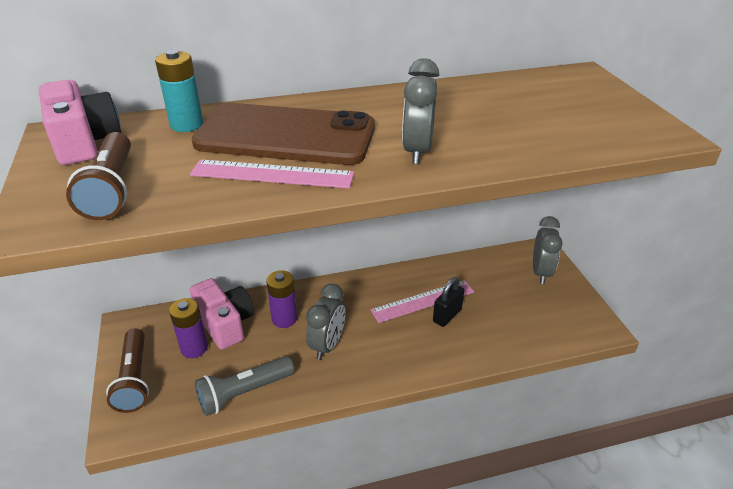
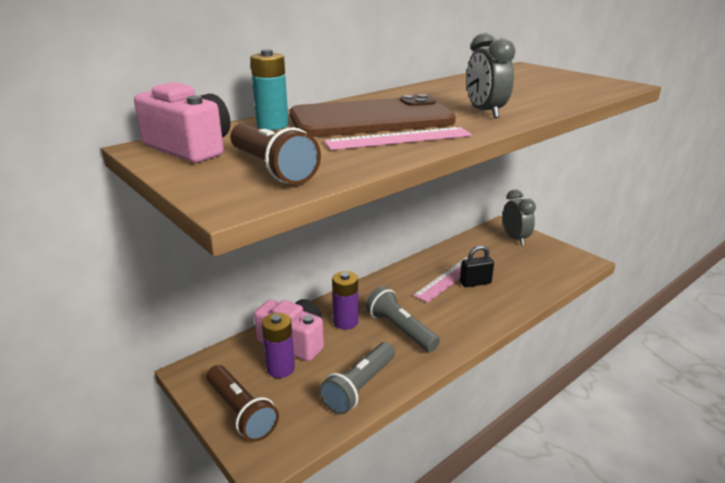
camera: 25 degrees left, 10 degrees down
grey clock [306,284,345,360] -> grey flashlight [366,286,440,352]
black padlock [433,277,465,327] -> black padlock turned 60 degrees clockwise [460,245,494,287]

